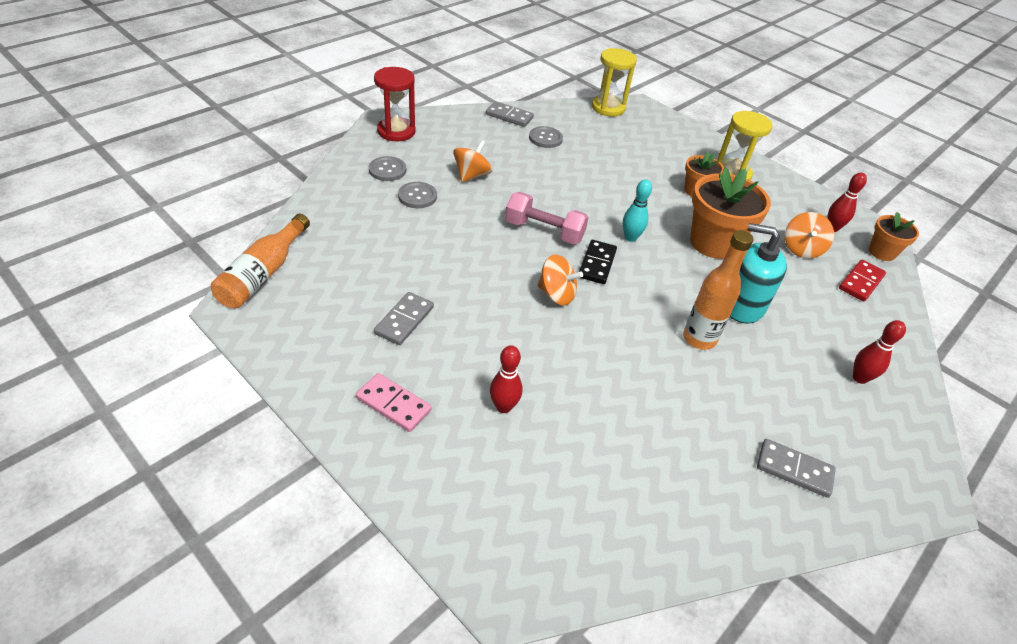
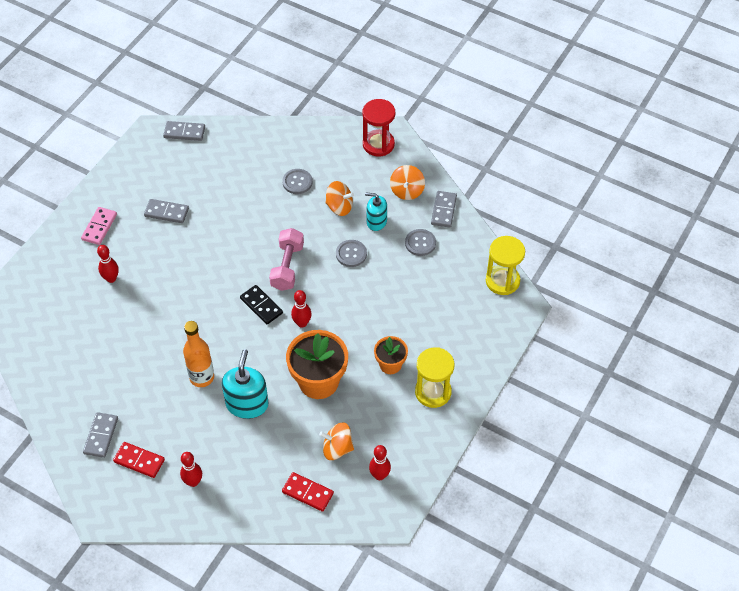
camera: 80 degrees right, 10 degrees up
orange bottle [211,214,310,308] -> grey domino [163,121,205,141]
grey button [369,156,406,181] -> grey button moved to [336,240,367,267]
orange spinning top [537,255,583,306] -> orange spinning top moved to [390,165,425,200]
black domino [579,240,617,284] -> black domino turned 45 degrees clockwise [240,285,283,325]
turquoise bowling pin [623,179,652,242] -> red bowling pin [291,290,312,328]
orange flower pot [869,212,919,261] -> none
none -> red domino [113,442,165,478]
none -> turquoise soap dispenser [365,193,387,231]

